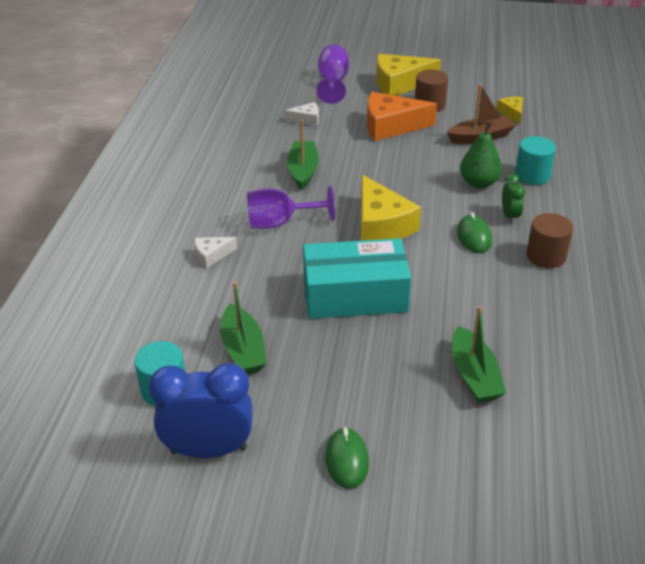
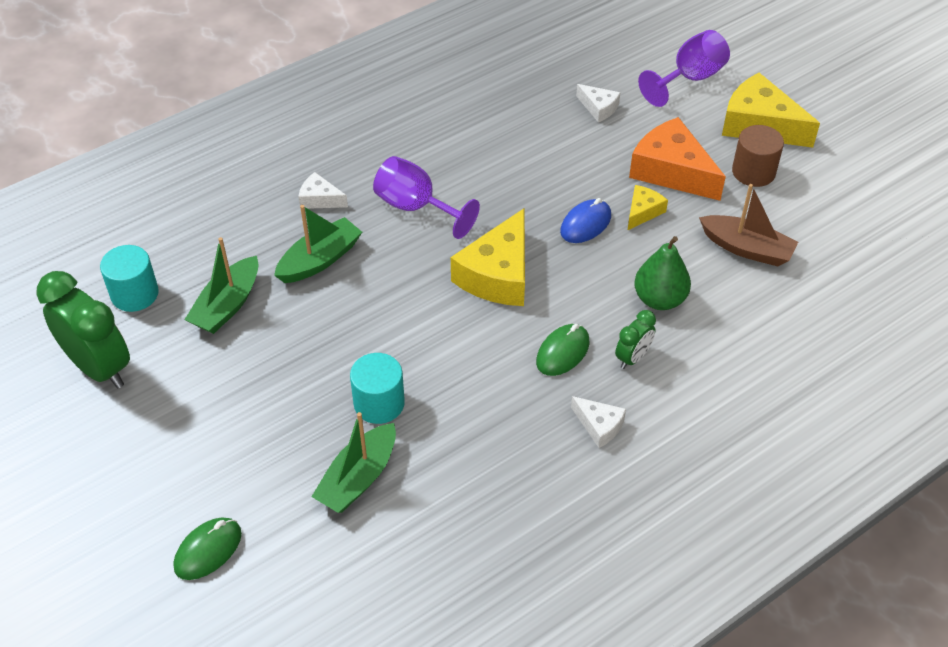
camera: 45 degrees right, 10 degrees up
blue clock [149,363,252,458] -> green clock [36,271,130,388]
green boat [287,120,319,190] -> green boat moved to [274,205,362,283]
turquoise box [303,238,411,319] -> none
green mouse [325,427,369,489] -> green mouse moved to [174,518,242,580]
yellow cheese [497,97,523,124] -> yellow cheese moved to [627,185,668,231]
turquoise cylinder [515,136,556,185] -> turquoise cylinder moved to [350,353,405,424]
brown cylinder [527,213,573,268] -> white cheese [571,396,626,448]
none -> blue mouse [560,198,611,243]

